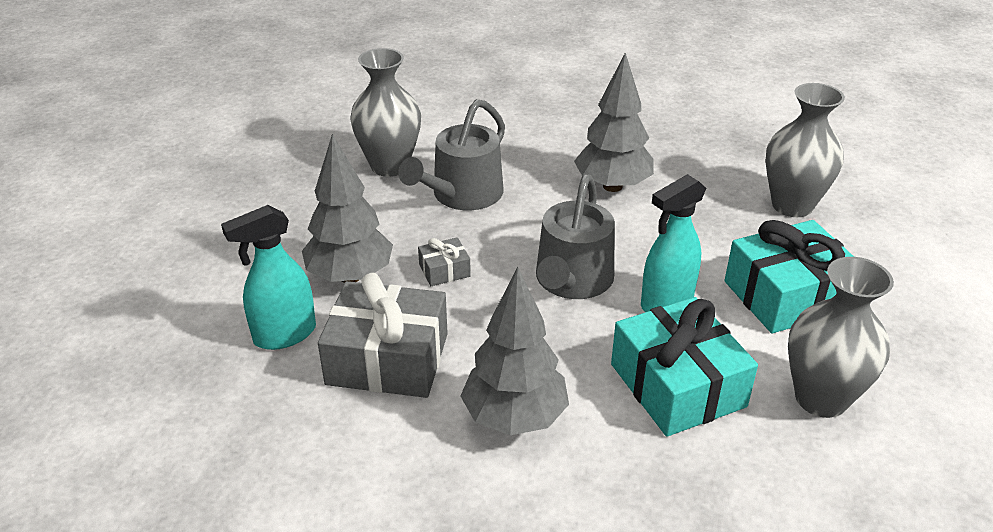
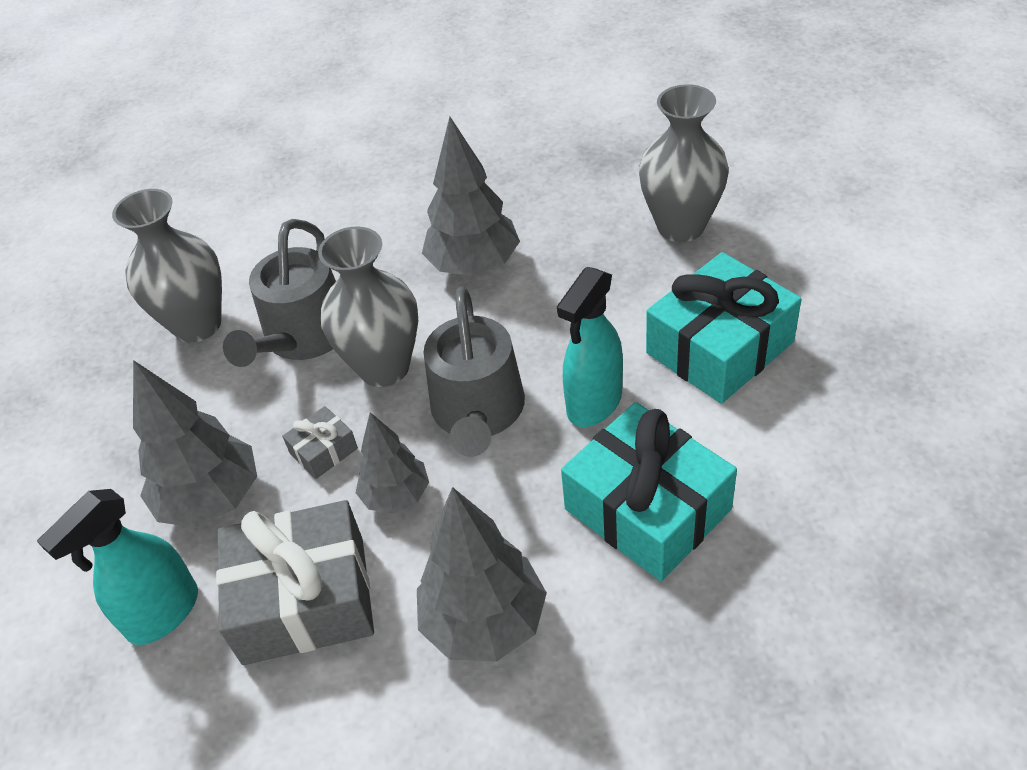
camera: 15 degrees left, 10 degrees up
grey vase [788,257,894,418] -> grey vase moved to [318,226,418,387]
none -> grey tree [356,412,429,514]

